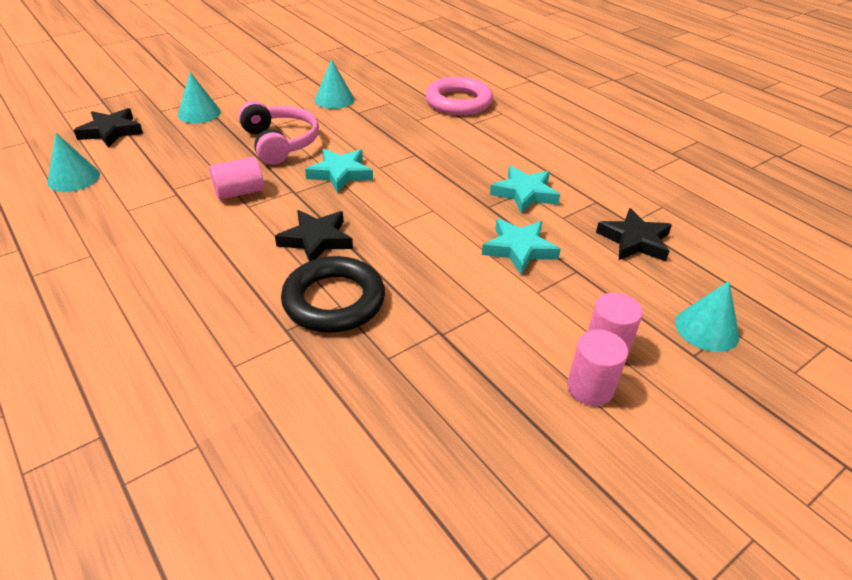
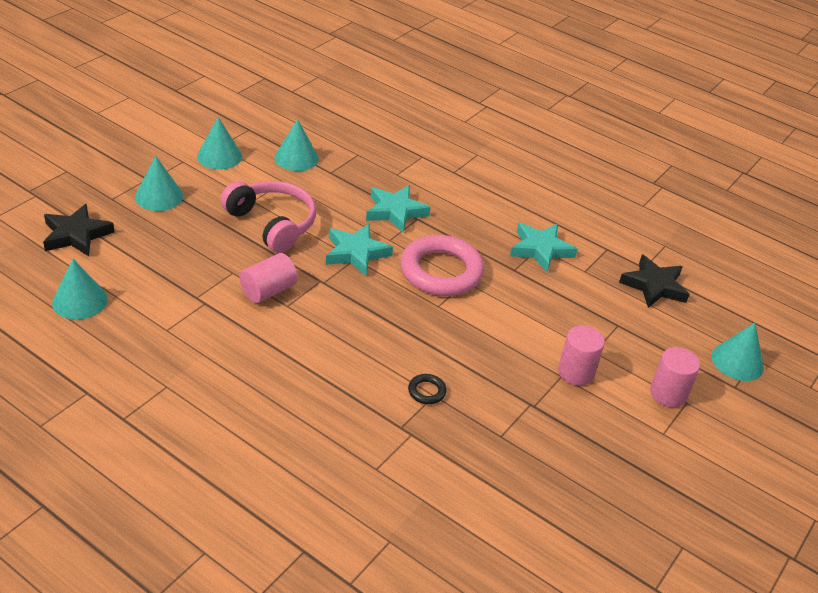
camera: 20 degrees left, 0 degrees up
black star [275,210,353,261] -> none
black ring [281,256,385,333] -> black ring [408,374,446,404], size x0.40
pink ring [426,77,493,115] -> pink ring moved to [400,235,484,296]
turquoise star [482,219,561,275] -> turquoise star moved to [366,185,431,233]
pink cylinder [567,330,628,406] -> pink cylinder moved to [558,325,605,386]
none -> turquoise cone [197,117,242,170]

